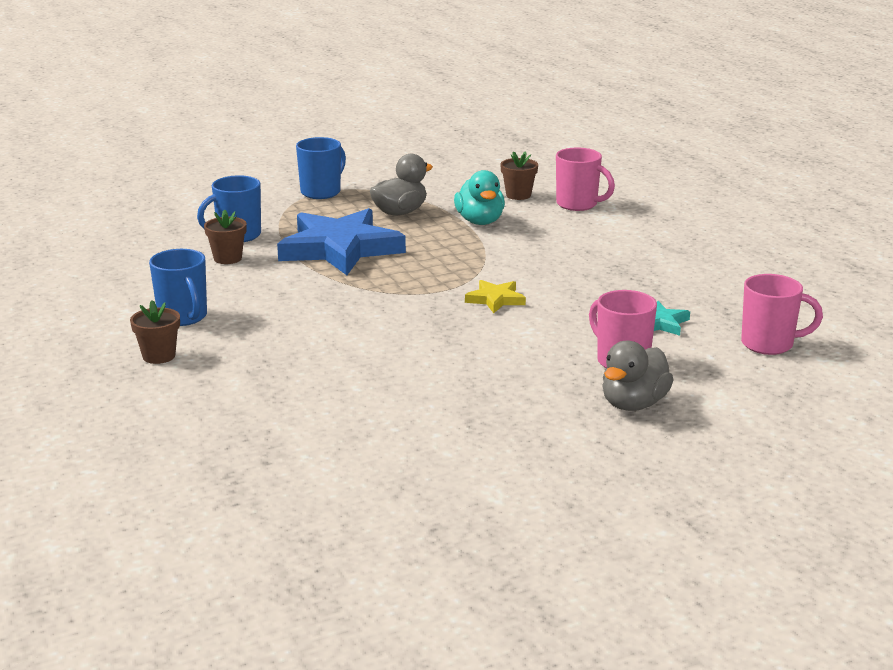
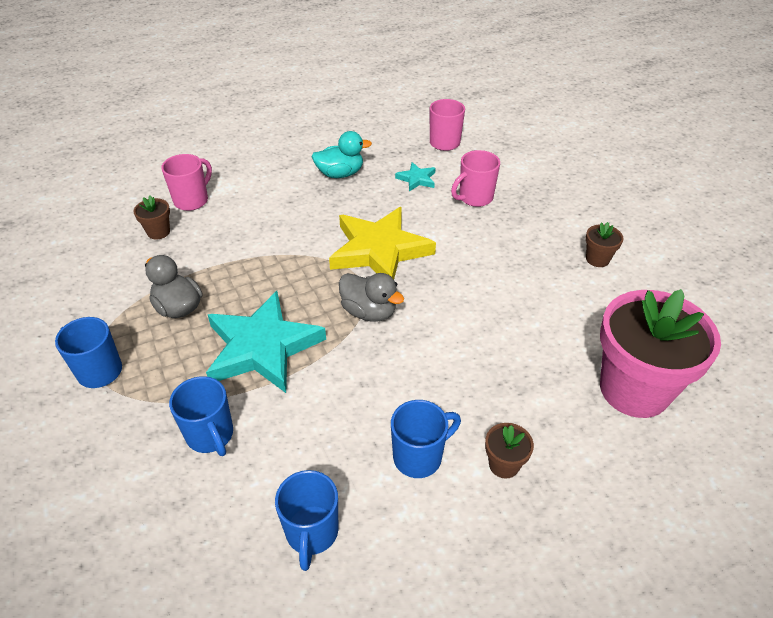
camera: 90 degrees left, 20 degrees up
brown flower pot [204,209,247,264] -> brown flower pot moved to [586,222,623,267]
blue star [277,208,406,275] -> turquoise star [206,291,326,393]
turquoise duck [454,170,505,225] -> turquoise duck moved to [312,131,372,178]
yellow star [465,280,526,313] -> yellow star [329,207,436,280], size x2.26
grey duck [602,340,673,411] -> grey duck moved to [339,273,404,322]
none -> blue mug [275,470,338,571]
none -> pink flower pot [600,289,721,418]

